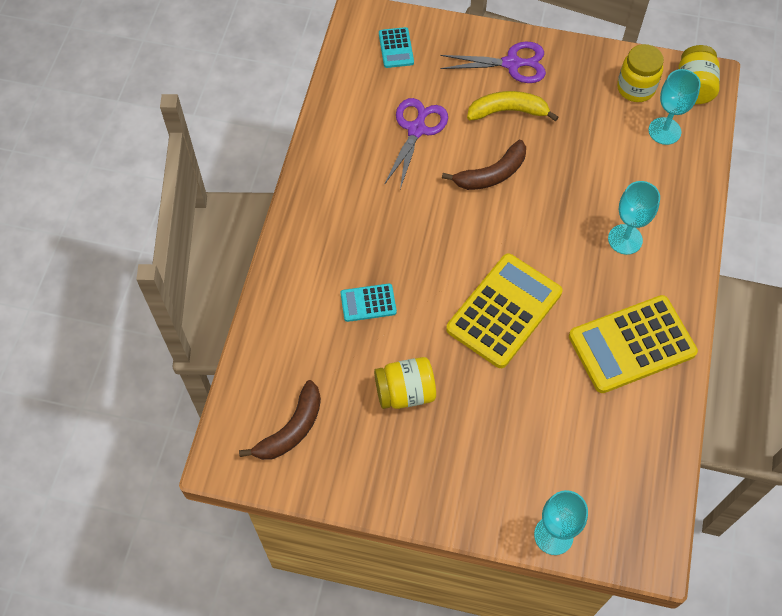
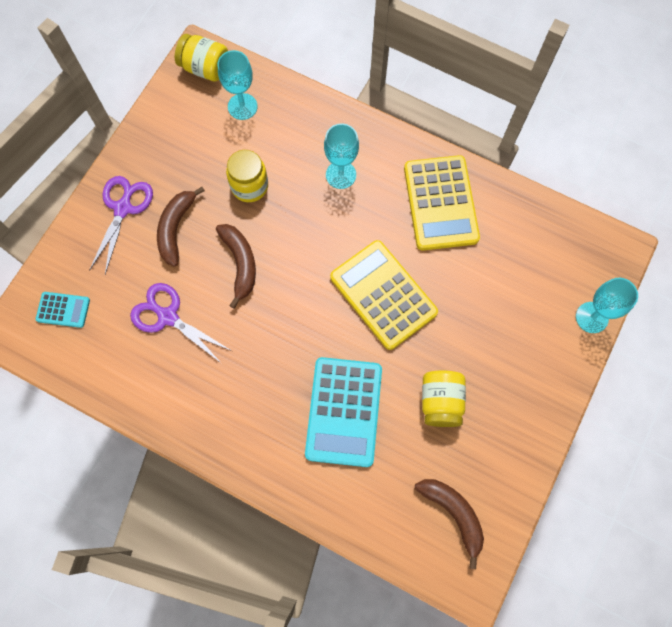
camera: 75 degrees left, 10 degrees up
turquoise calculator [340,284,397,322] -> turquoise calculator [305,357,382,467], size x2.06
yellow banana [467,91,558,121] -> brown banana [157,187,205,267]
yellow jar [617,44,664,102] -> yellow jar moved to [226,150,268,202]

